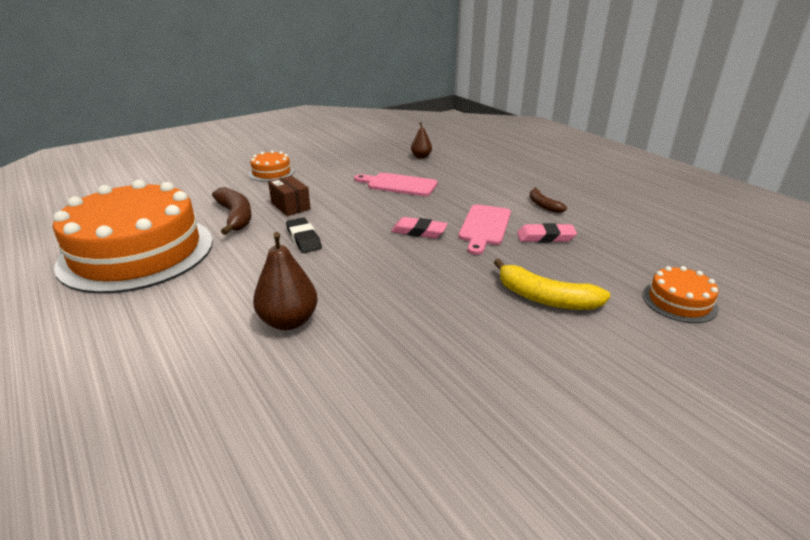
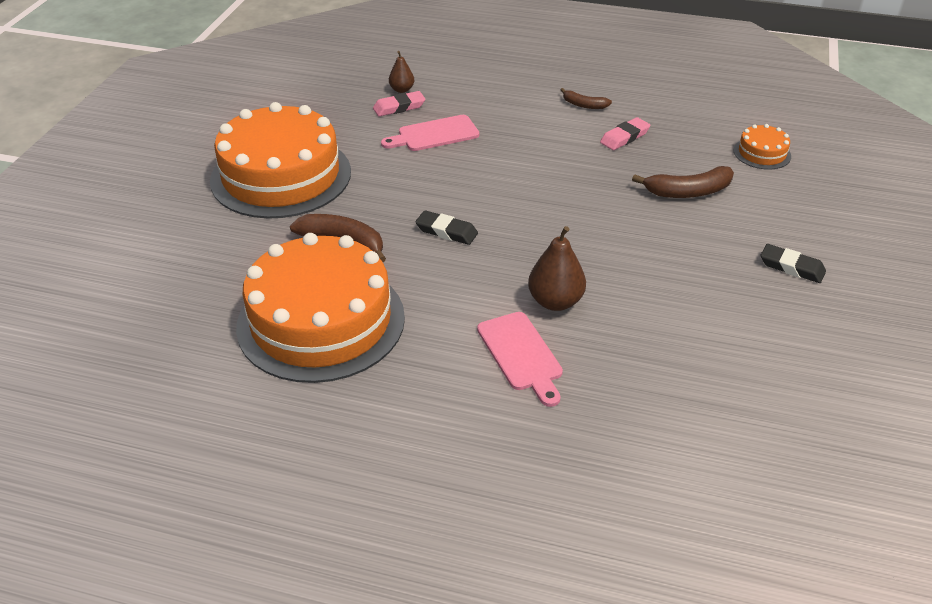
camera: 40 degrees left, 10 degrees up
orange cake [249,150,294,182] -> orange cake [210,102,351,219], size x2.40
brown box [268,176,311,216] -> none
pink eraser [391,217,448,239] -> pink eraser moved to [373,91,426,117]
pink cutting board [459,204,511,255] -> pink cutting board moved to [477,312,563,407]
yellow banana [494,259,610,310] -> brown banana [632,166,734,198]
none -> black eraser [761,244,826,283]

